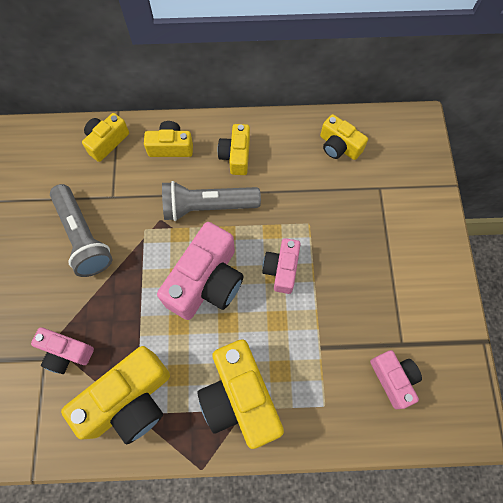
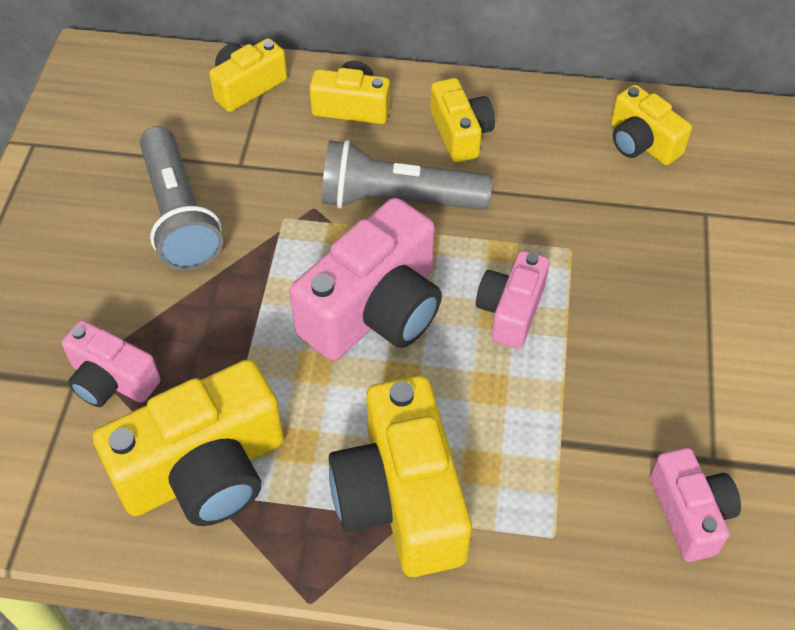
camera: 10 degrees right, 15 degrees down
yellow camera [218,124,250,175] -> yellow camera turned 150 degrees clockwise [430,78,495,163]

